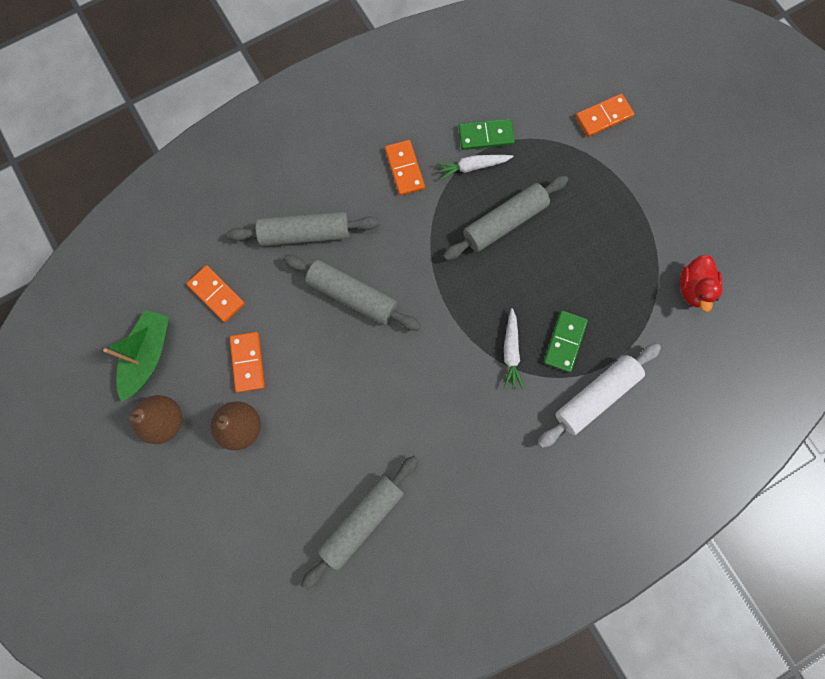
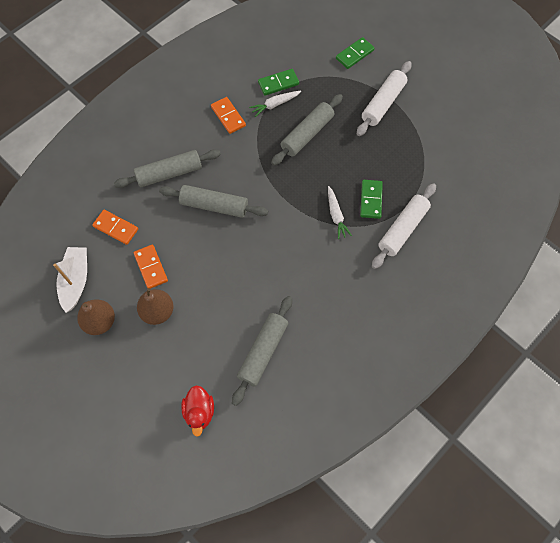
camera: 15 degrees left, 10 degrees down
green boat [103,310,169,402] -> white boat [53,247,87,313]
orange domino [575,94,634,137] -> green domino [336,37,375,69]
red duck [680,255,723,312] -> red duck moved to [181,385,214,437]
none -> white rolling pin [357,61,412,136]

